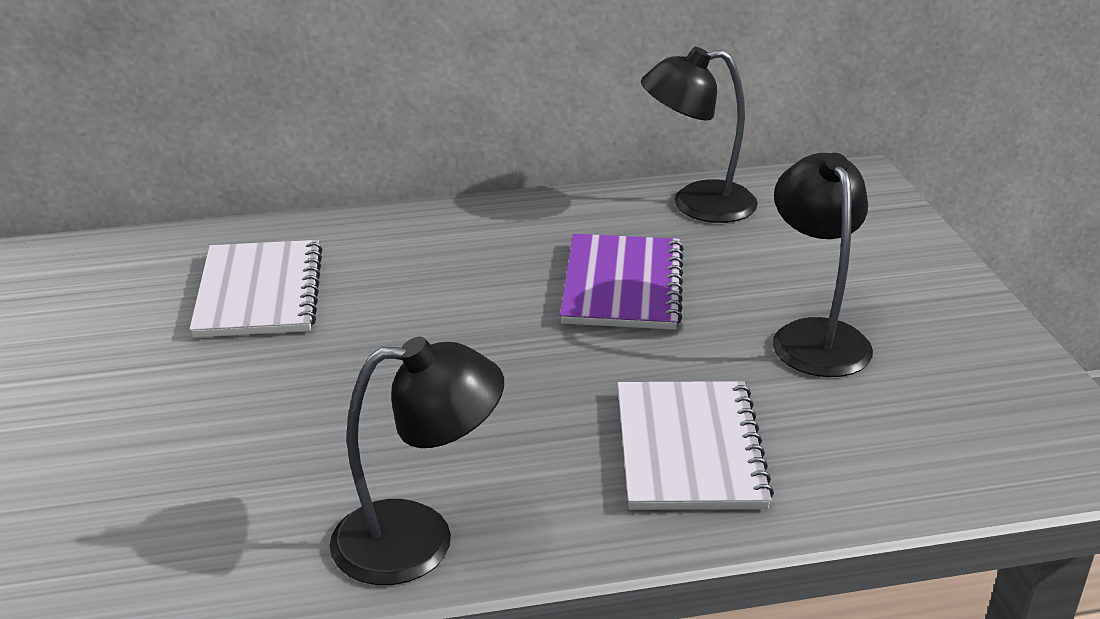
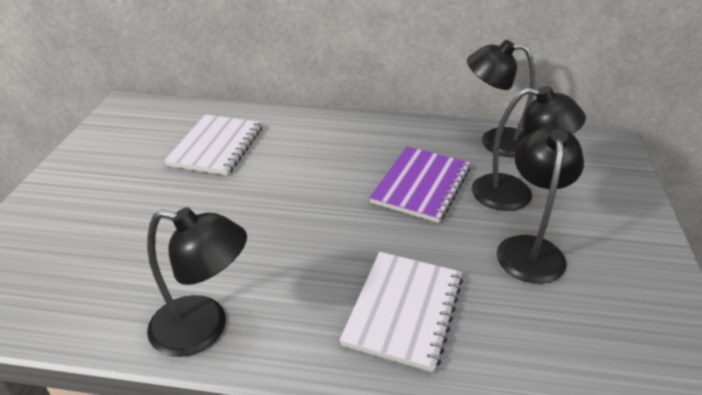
camera: 20 degrees right, 5 degrees up
none -> black lamp [471,86,586,211]

